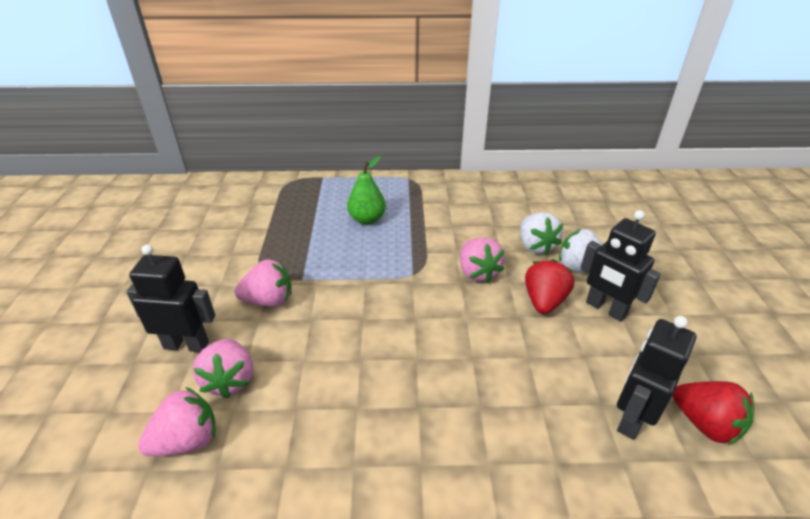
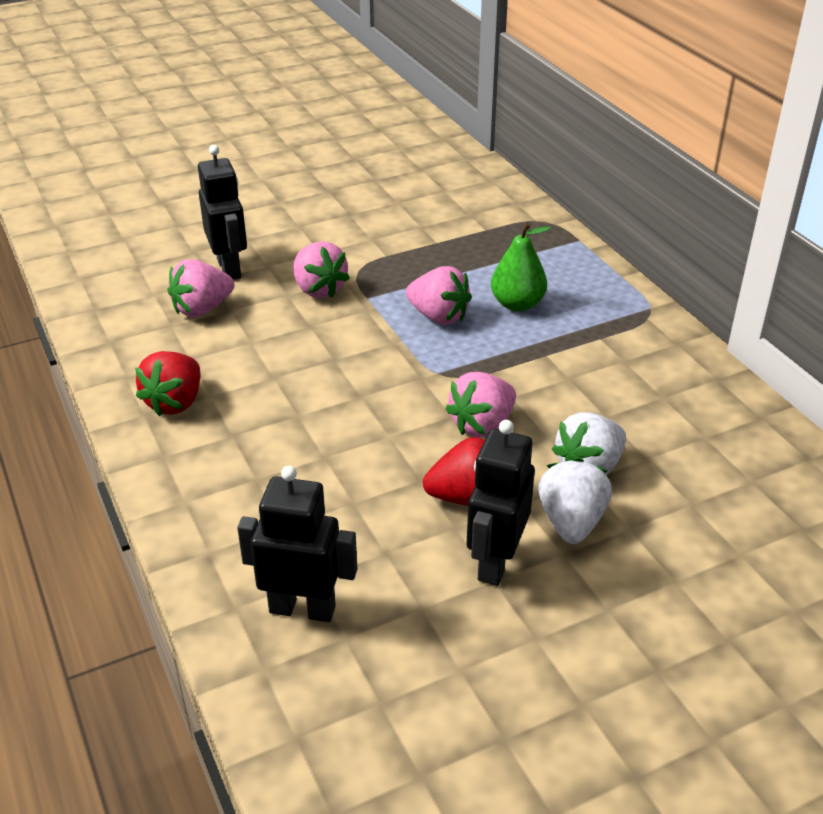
camera: 65 degrees right, 0 degrees up
pink strawberry [138,387,215,456] -> pink strawberry moved to [406,266,472,325]
red strawberry [673,381,754,445] -> red strawberry moved to [135,351,200,416]

